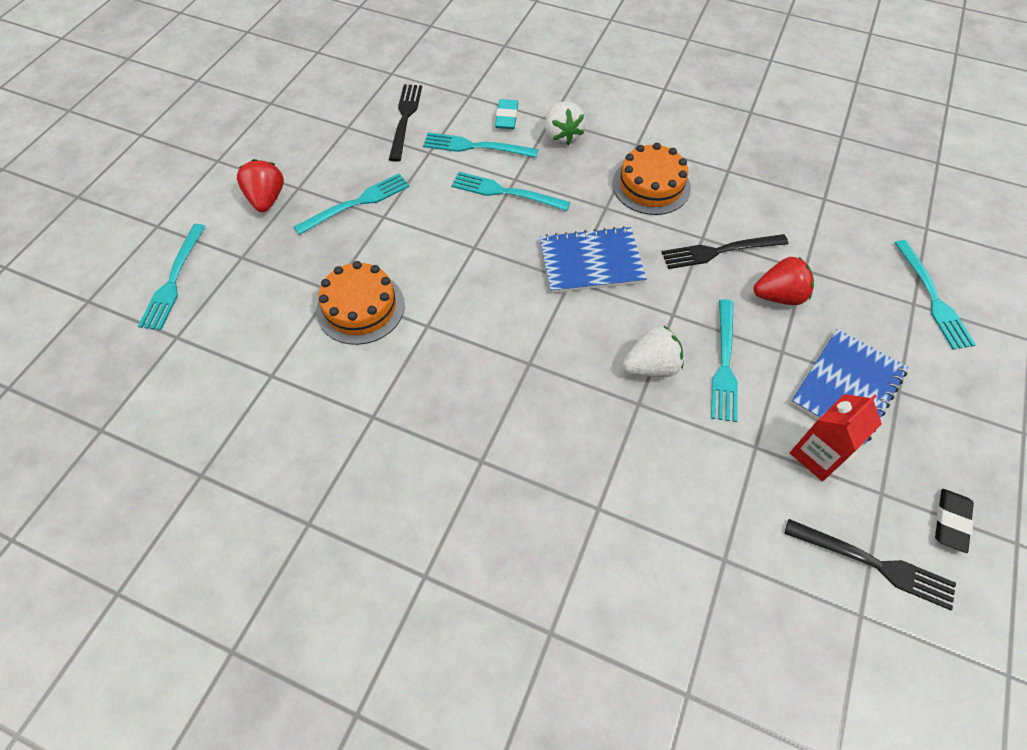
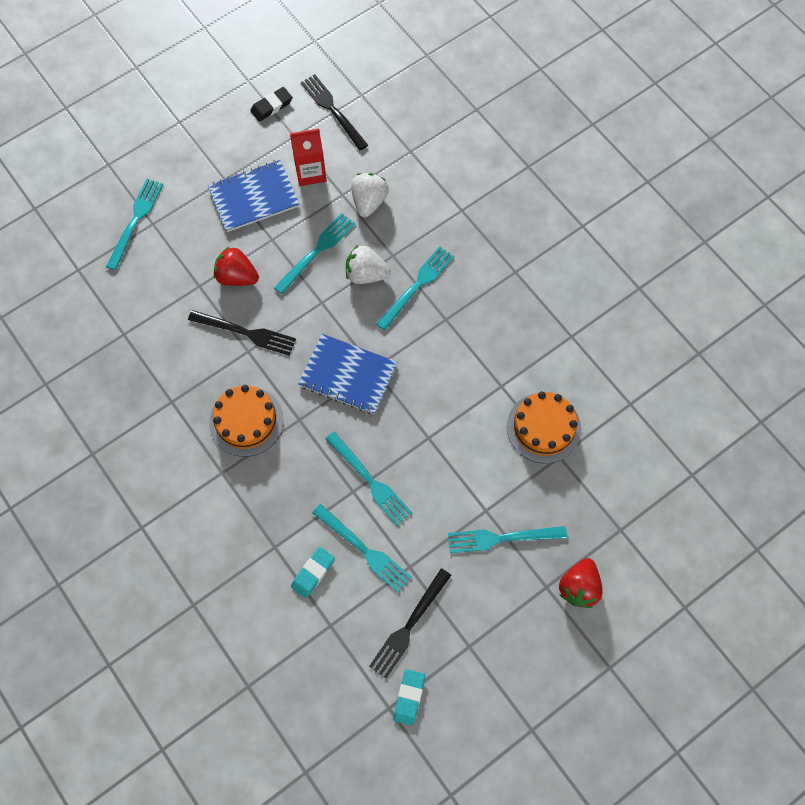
camera: 150 degrees left, 10 degrees up
turquoise fork [138,224,206,330] -> turquoise fork moved to [376,246,454,331]
white strawberry [545,102,586,145] -> white strawberry moved to [351,173,389,217]
none -> turquoise eraser [393,669,425,725]

